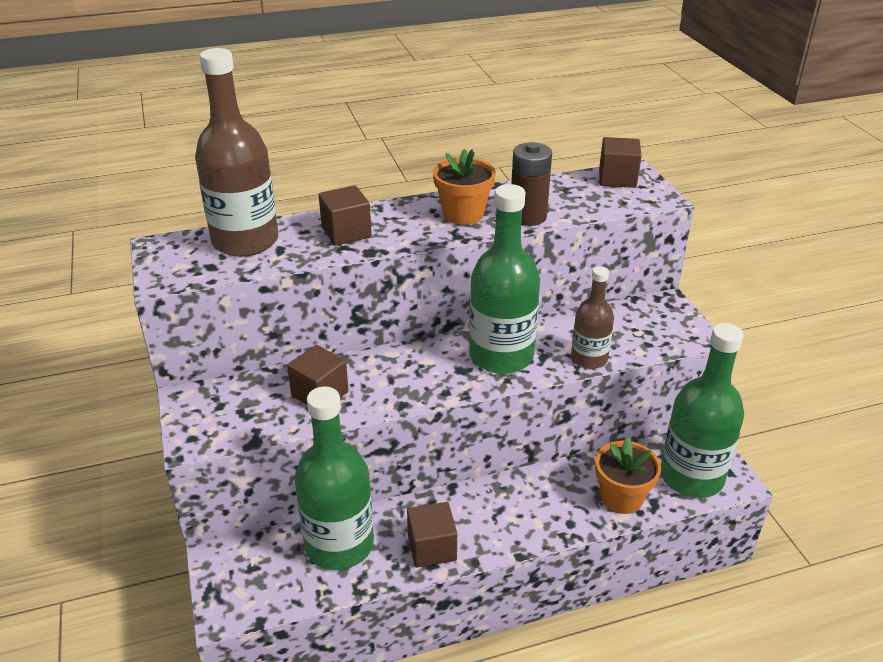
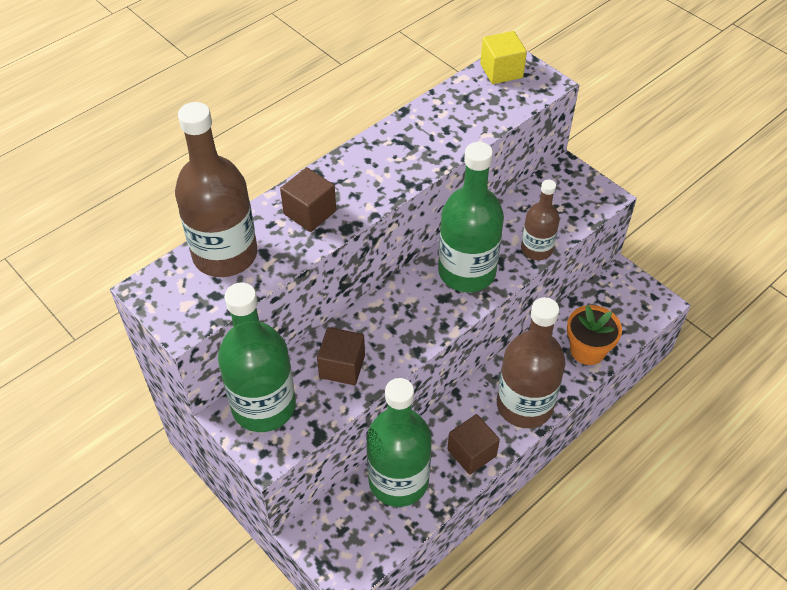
camera: 25 degrees left, 15 degrees up
orange flower pot [433,149,496,225] -> none
brown battery [511,142,552,226] -> none
brown cube [599,137,642,188] -> yellow cube [480,31,527,84]
green bottle [661,323,744,498] -> green bottle moved to [218,283,296,432]
none -> brown bottle [497,297,566,428]

